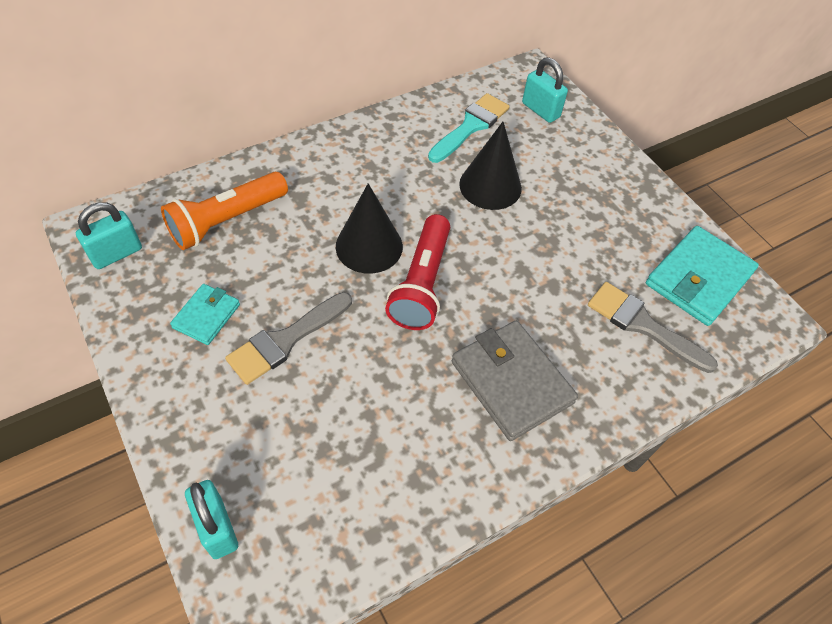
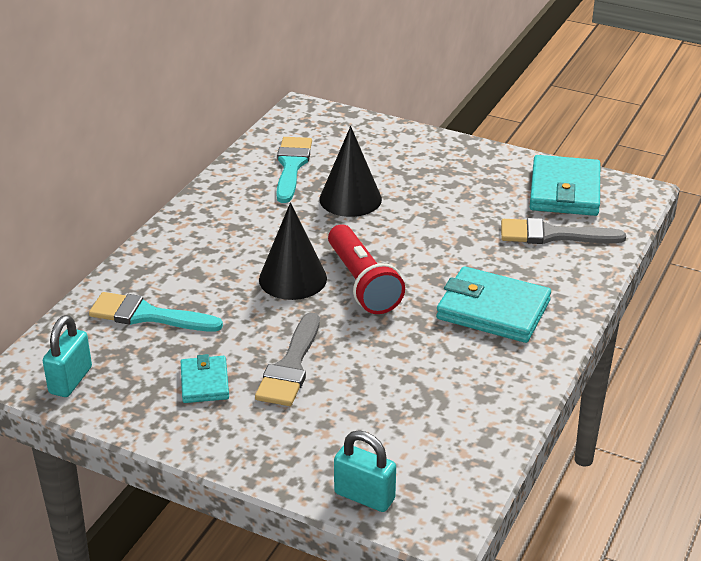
camera: 30 degrees left, 20 degrees down
orange flashlight [161,172,288,250] -> turquoise brush [89,292,223,332]
grey wallet [452,321,578,441] -> turquoise wallet [436,266,551,343]
turquoise padlock [522,57,568,123] -> none

